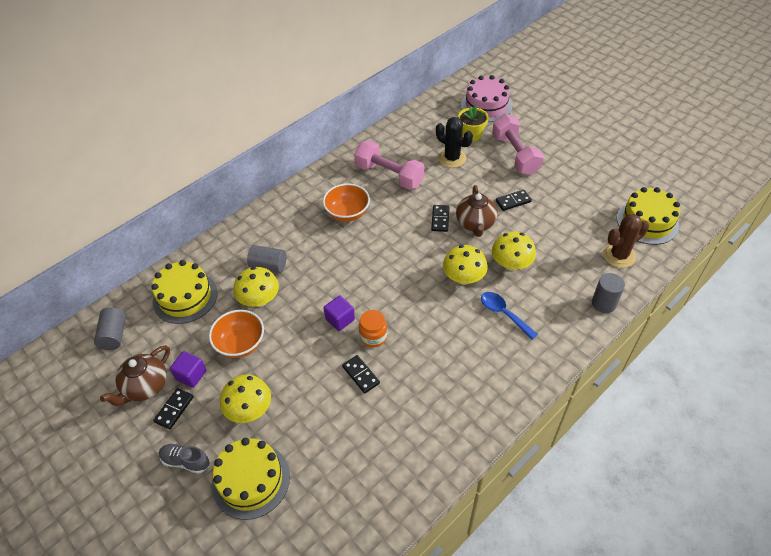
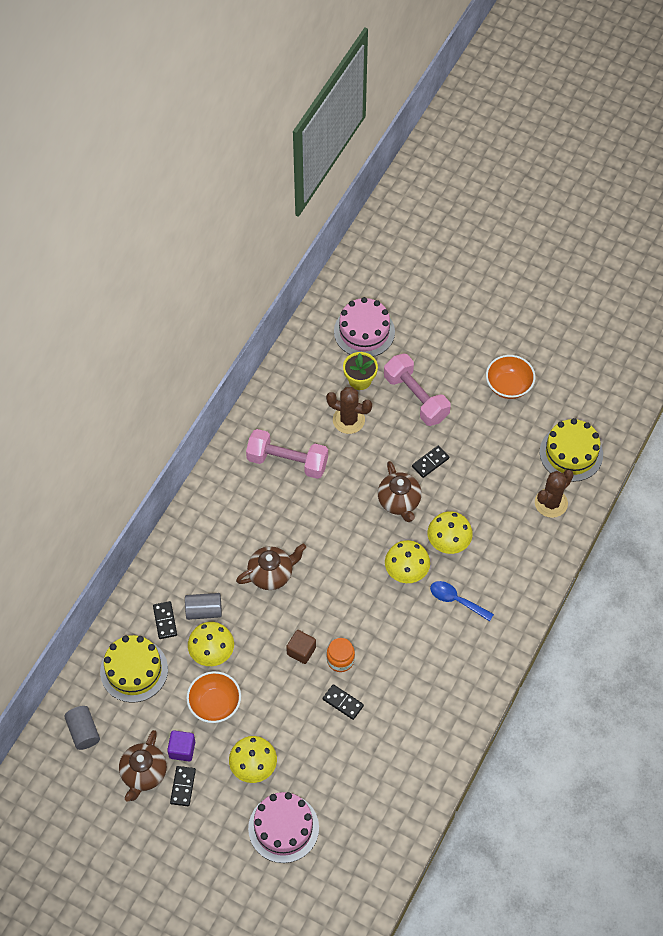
camera: 20 degrees left, 10 degrees up
grey shoe [159,443,210,474] -> none
yellow cake [212,438,290,520] -> pink cake [248,792,319,863]
orange bowl [323,183,370,222] -> orange bowl moved to [486,355,535,399]
purple cube [324,295,355,331] -> brown cube [286,630,316,664]
black domino [431,205,450,232] -> black domino moved to [153,601,177,639]
black cactus [436,117,473,168] -> brown cactus [326,387,372,434]
grey cylinder [592,273,625,313] -> none
none -> brown teapot [236,544,306,590]

